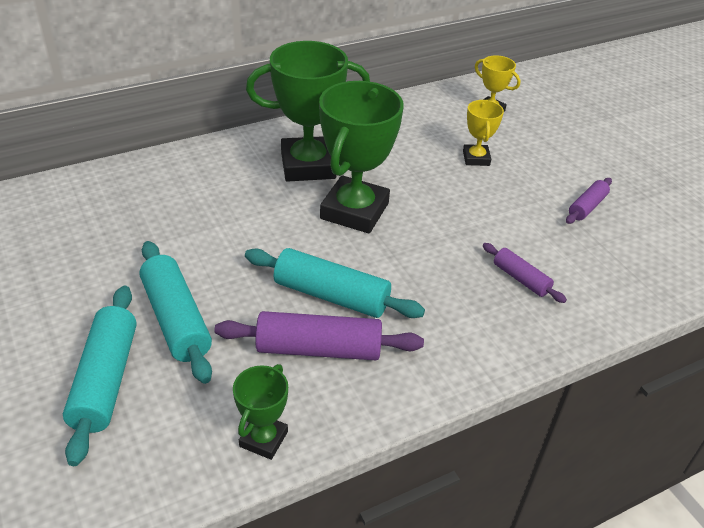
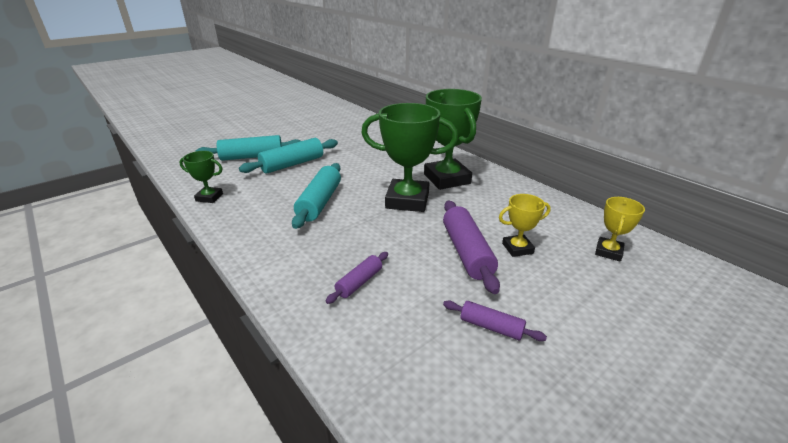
camera: 80 degrees right, 10 degrees down
purple rolling pin [214,311,424,360] -> purple rolling pin moved to [443,201,500,294]

